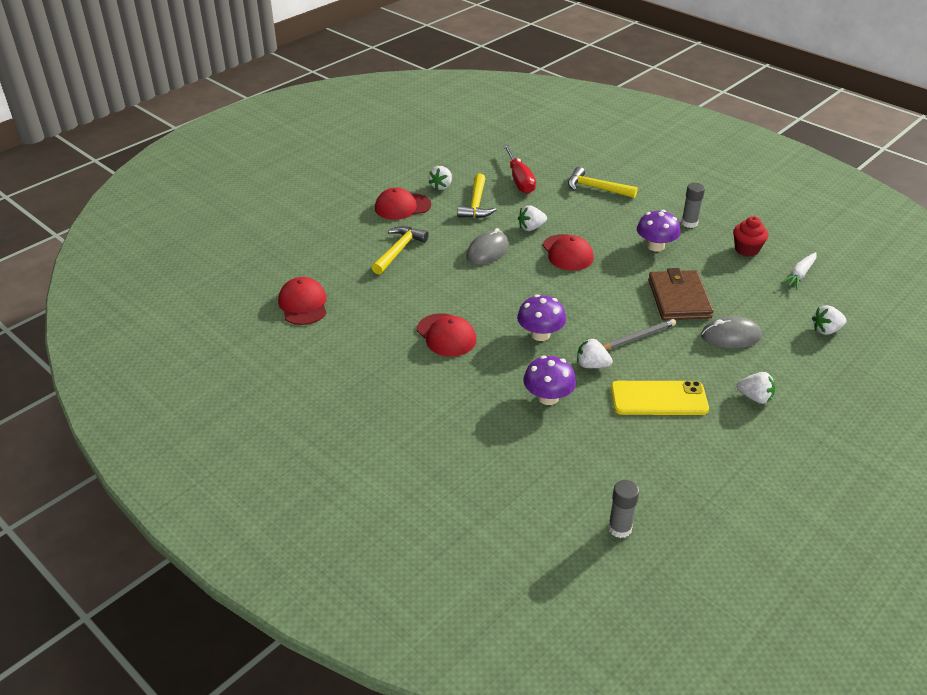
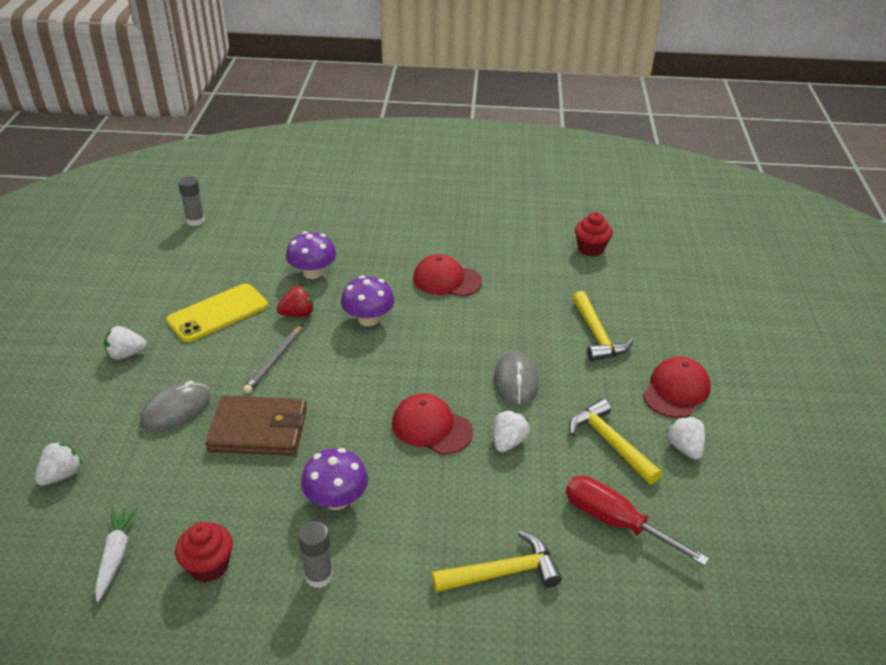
camera: 140 degrees right, 0 degrees up
red cap [278,277,326,325] -> red cupcake [575,212,613,256]
white strawberry [577,338,613,368] -> red strawberry [276,286,314,317]
brown wallet [648,268,714,320] -> brown wallet turned 45 degrees counterclockwise [206,396,307,456]

